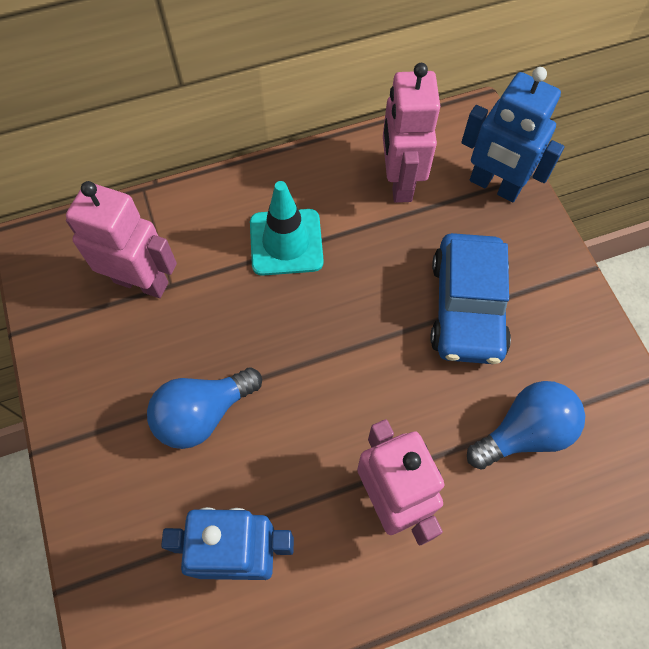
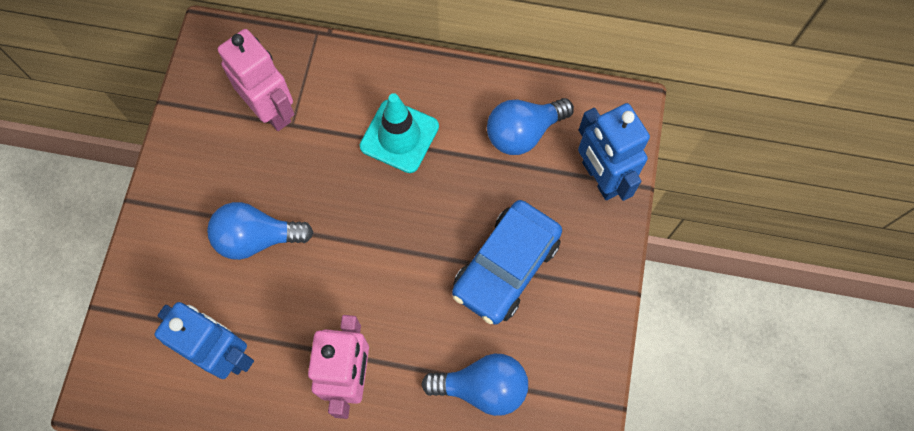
camera: 30 degrees right, 5 degrees up
pink robot [383,63,440,203] -> blue light bulb [487,98,574,155]

